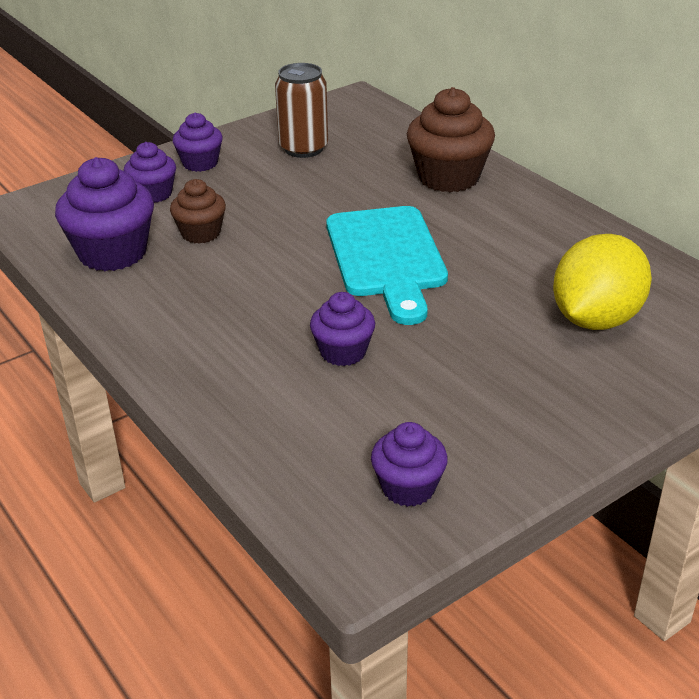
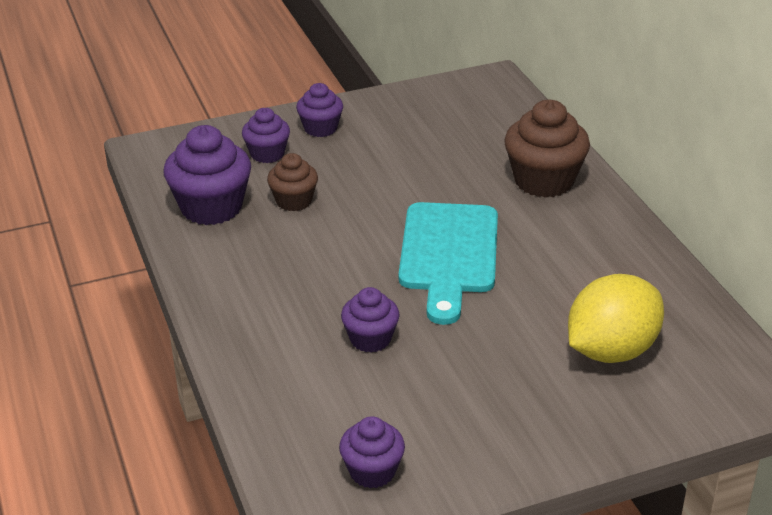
camera: 15 degrees right, 0 degrees up
brown can [275,63,328,158] -> none

